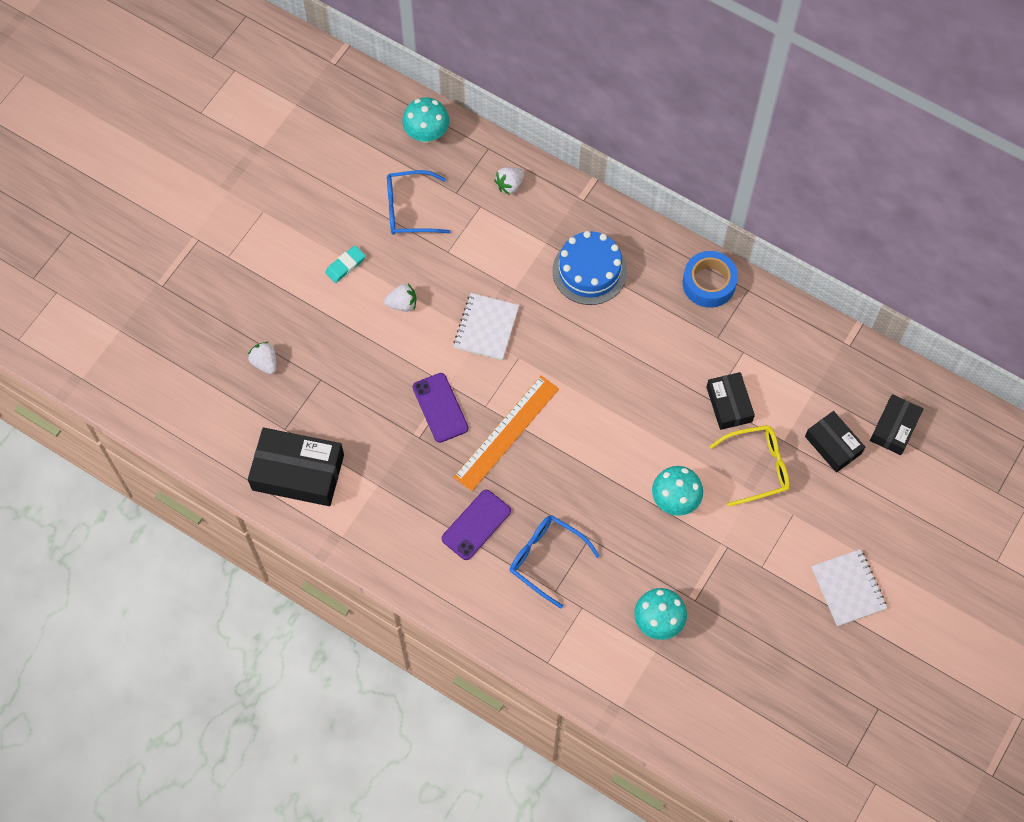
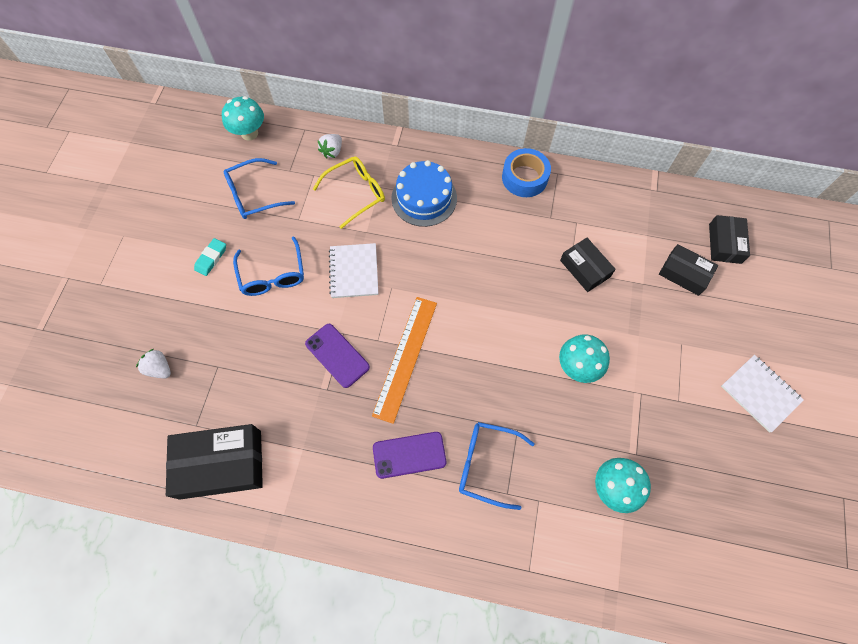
camera: 20 degrees left, 0 degrees up
white strawberry [384,284,416,312] -> blue glasses [233,236,304,296]
purple phone [441,490,511,560] -> purple phone turned 60 degrees clockwise [373,432,447,479]
yellow glasses [710,425,790,507] -> yellow glasses moved to [313,156,385,229]

